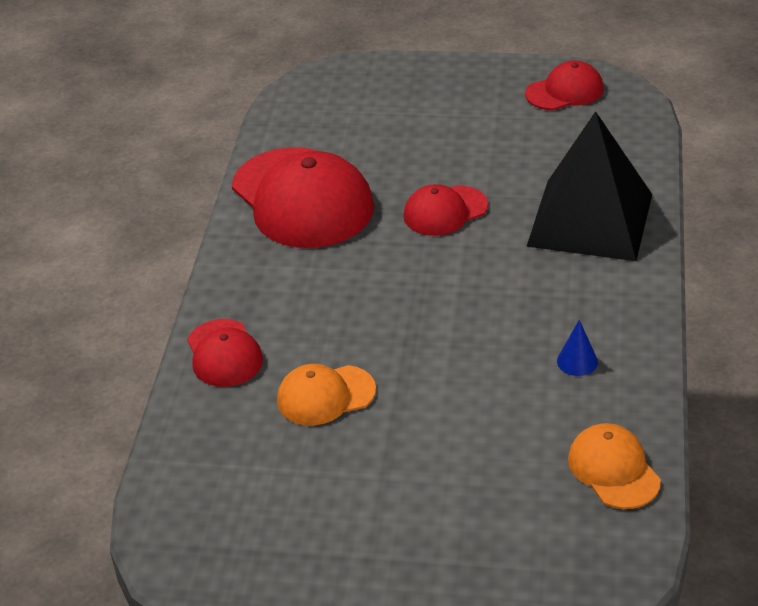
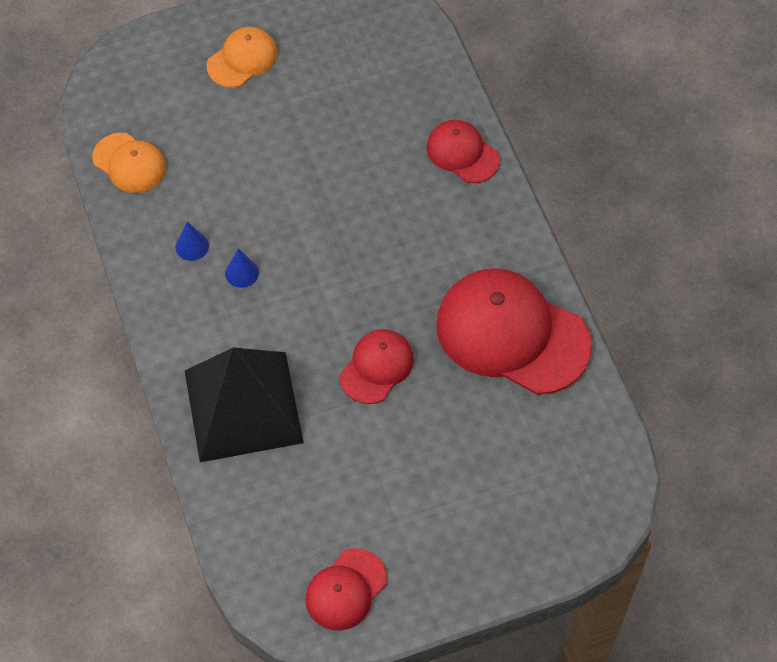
camera: 150 degrees right, 20 degrees up
orange cap [277,364,376,426] -> orange cap moved to [207,27,278,88]
none -> blue cone [225,248,259,288]

